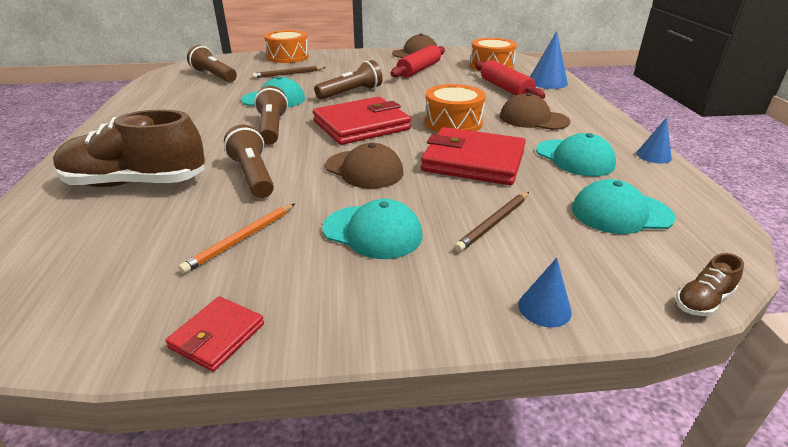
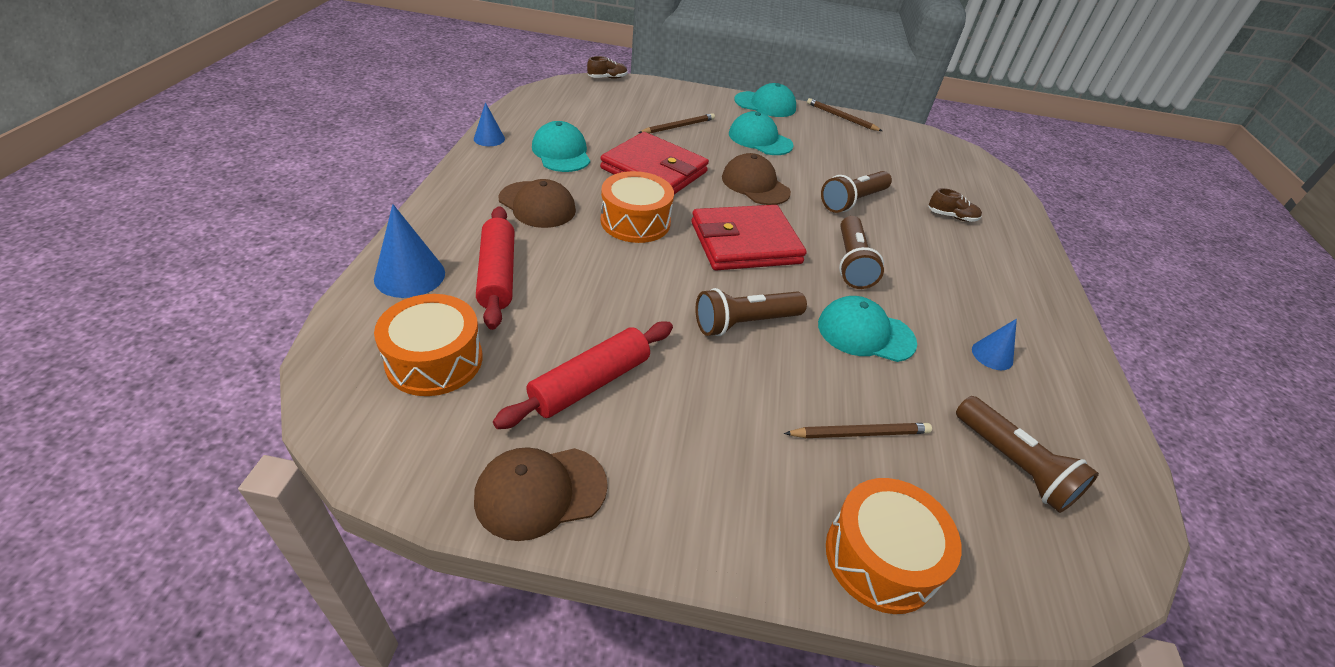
camera: 170 degrees left, 10 degrees up
brown shoe [53,110,205,187] -> brown shoe [928,188,982,222], size x0.41
red wallet [165,296,264,372] -> brown pencil [807,98,882,131]
orange pencil [178,204,295,274] -> none
brown flashlight [224,124,274,198] -> brown flashlight turned 60 degrees clockwise [821,171,892,213]
blue cone [518,258,572,327] -> blue cone moved to [972,319,1017,370]
turquoise cap [572,179,675,234] -> turquoise cap moved to [734,83,796,117]

